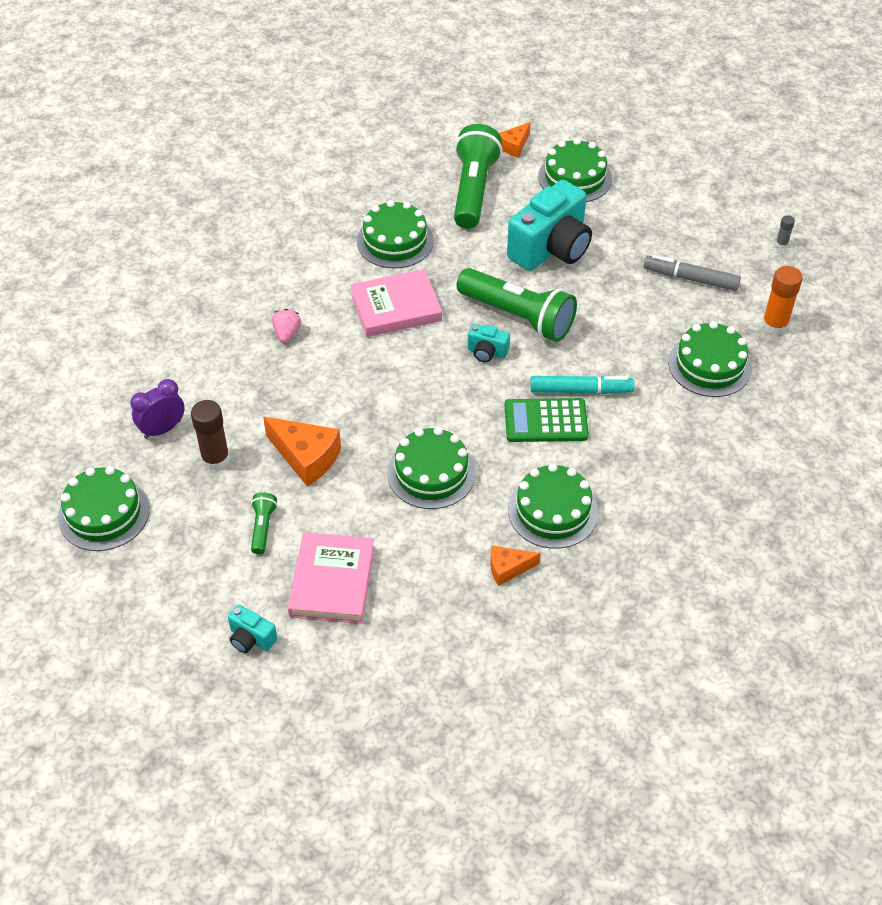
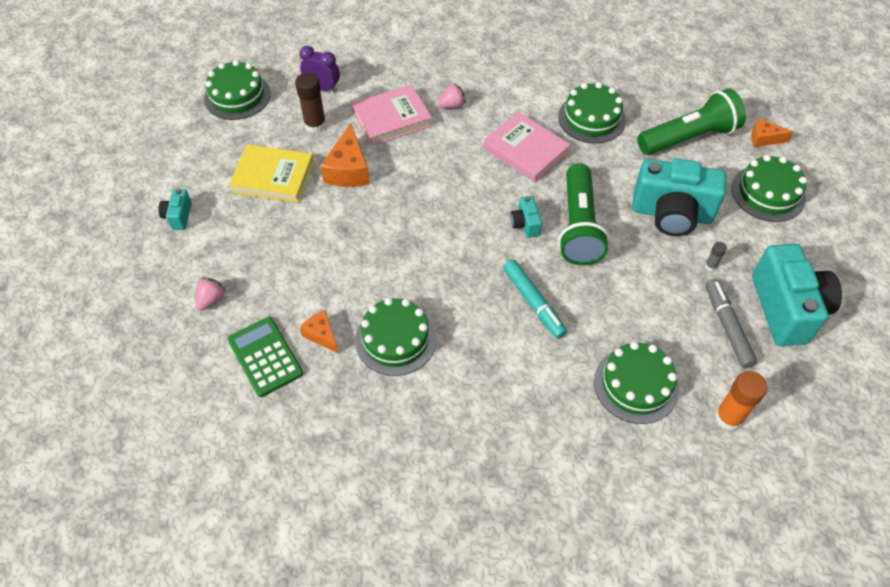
camera: 60 degrees right, 5 degrees up
green flashlight [251,492,278,554] -> yellow book [229,144,314,203]
pink book [288,532,375,624] -> pink book moved to [351,84,432,146]
green cake [387,427,476,509] -> none
green calculator [505,398,589,442] -> green calculator moved to [227,317,303,397]
grey glue stick [775,215,795,249] -> grey glue stick moved to [705,242,727,271]
none -> pink strawberry [195,277,226,310]
none -> turquoise camera [752,244,842,346]

